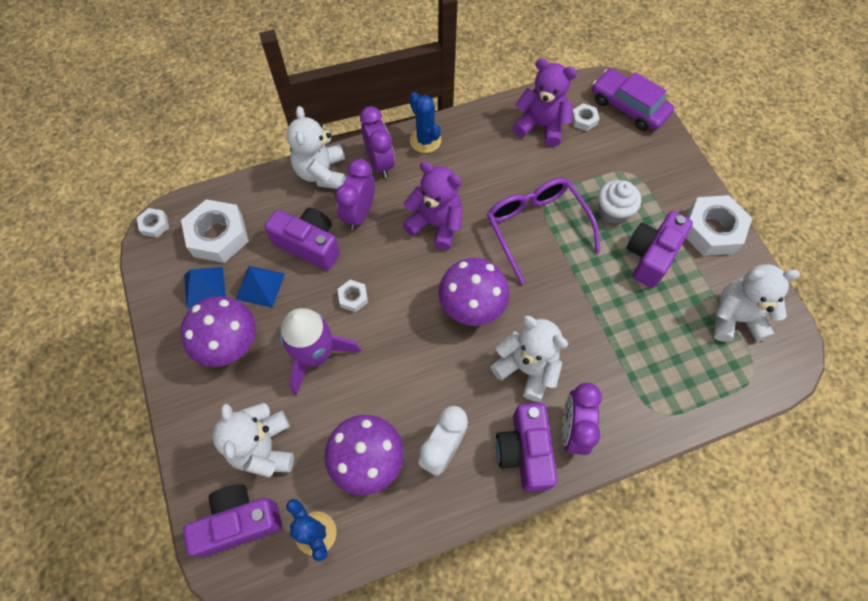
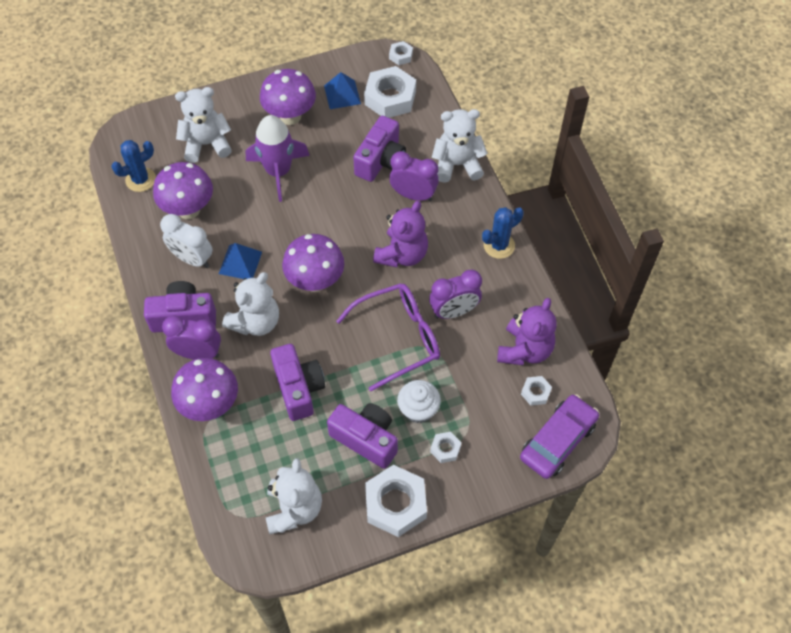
camera: 90 degrees right, 5 degrees down
purple camera [183,485,282,557] -> purple camera moved to [270,344,325,421]
blue pyramid [236,266,285,308] -> blue pyramid moved to [219,243,262,279]
white nut [337,280,368,312] -> white nut moved to [430,432,461,463]
purple clock [360,106,395,178] -> purple clock moved to [429,270,482,319]
none -> purple mushroom [171,358,238,421]

